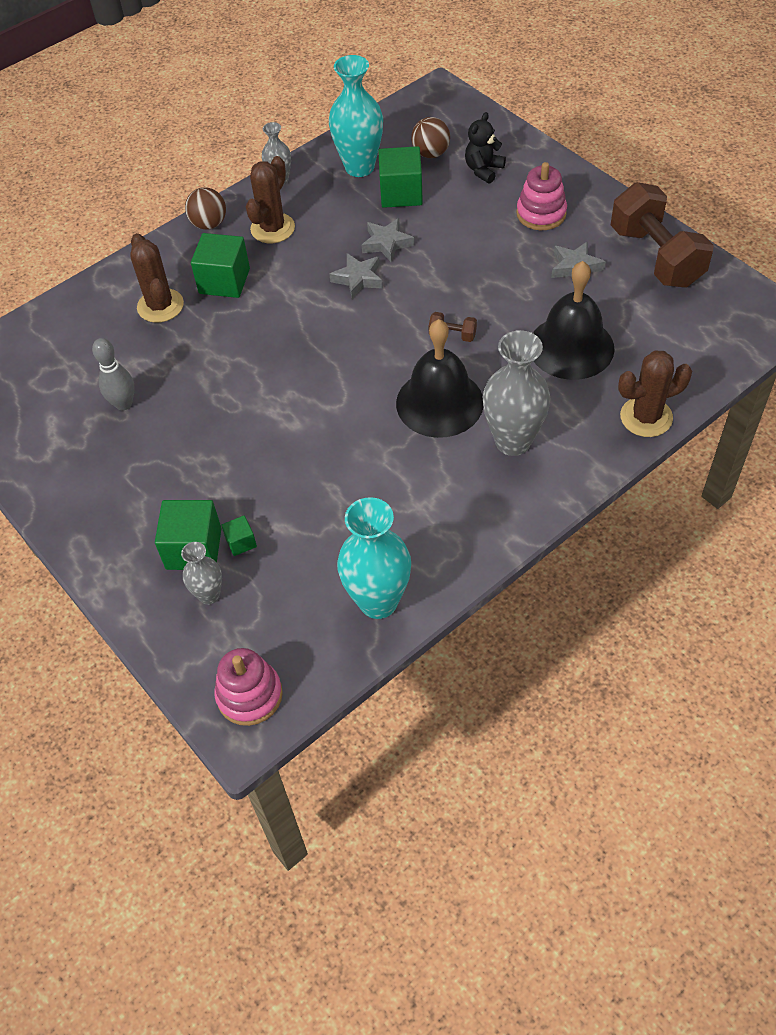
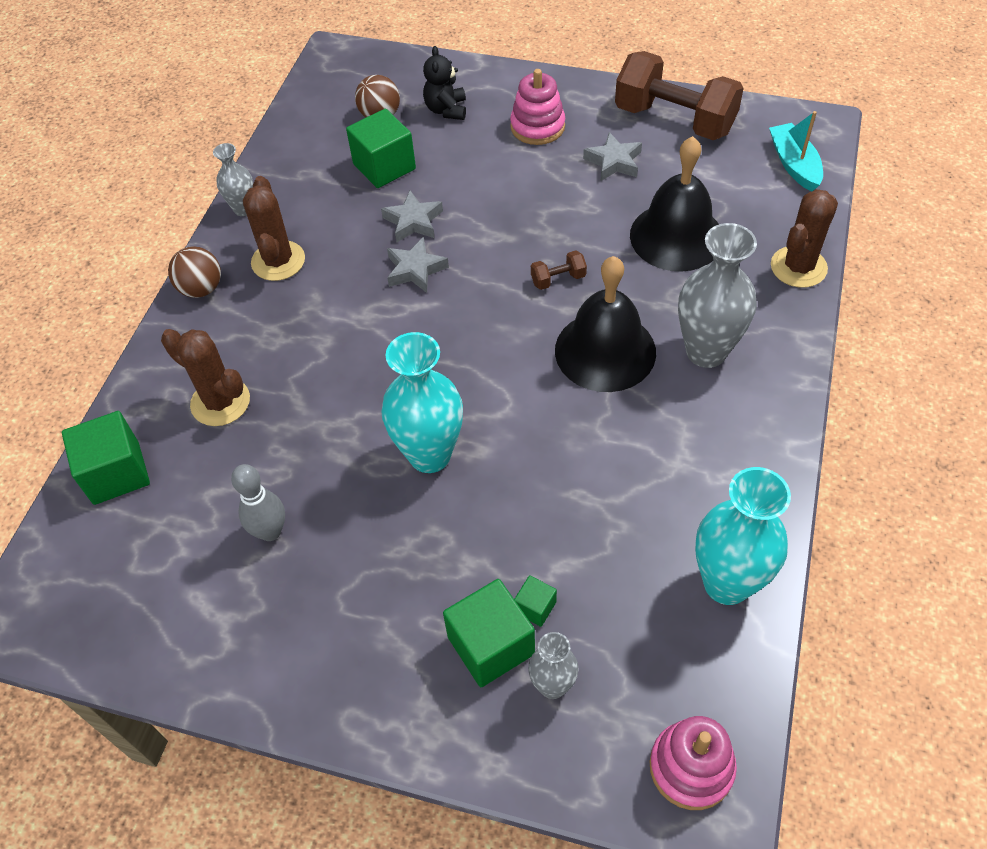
camera: 35 degrees left, 0 degrees up
green cube [191,233,250,298] -> green cube moved to [62,411,150,505]
turquoise vase [329,55,383,177] -> turquoise vase moved to [381,332,463,473]
none -> turquoise boat [769,111,823,192]

